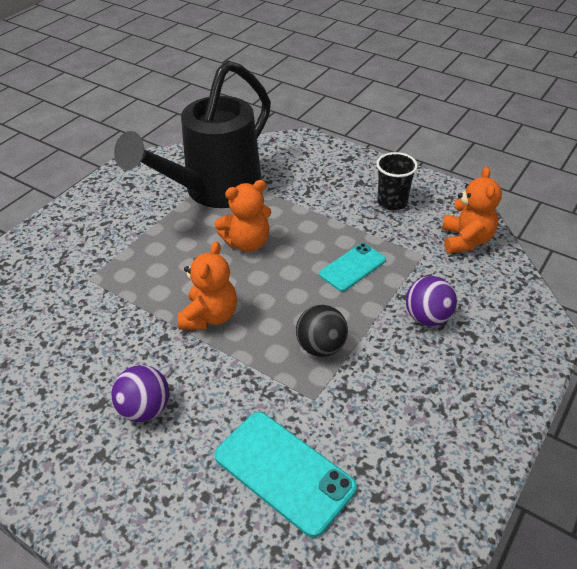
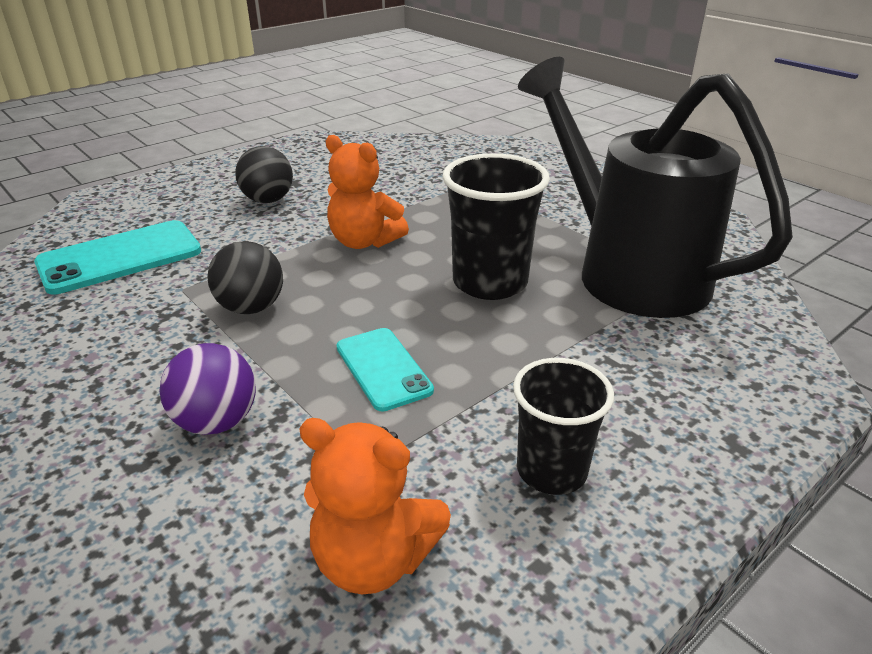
camera: 105 degrees right, 10 degrees down
purple ball [112,365,169,422] -> black ball [235,146,293,203]
orange teddy bear [215,180,271,252] -> black cup [442,153,550,300]

